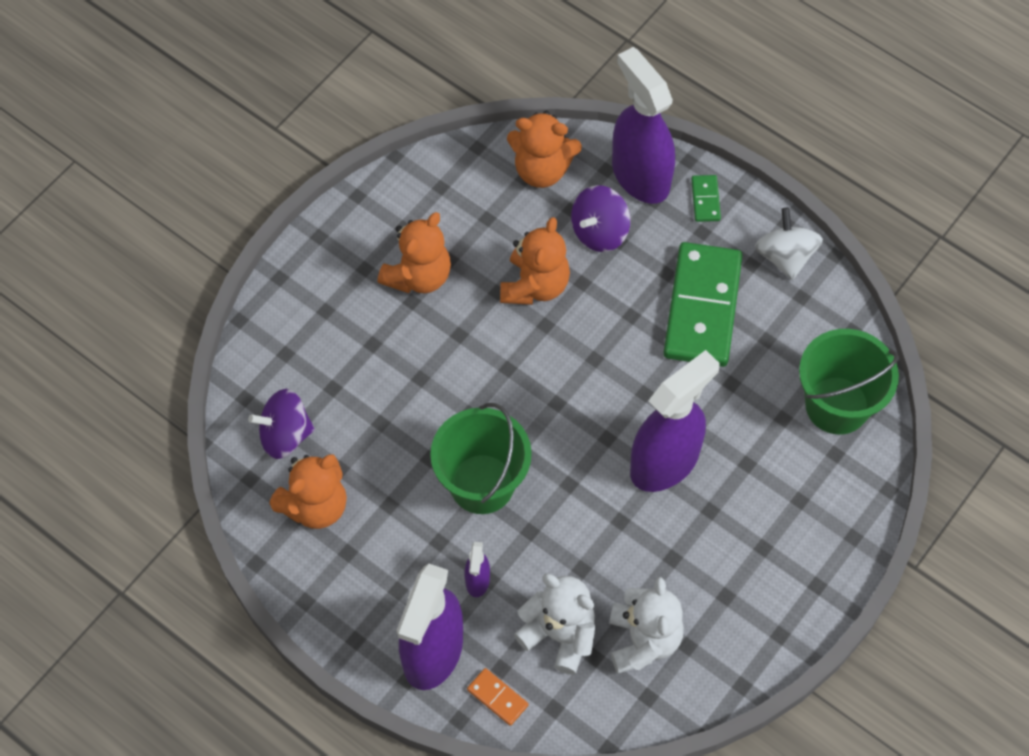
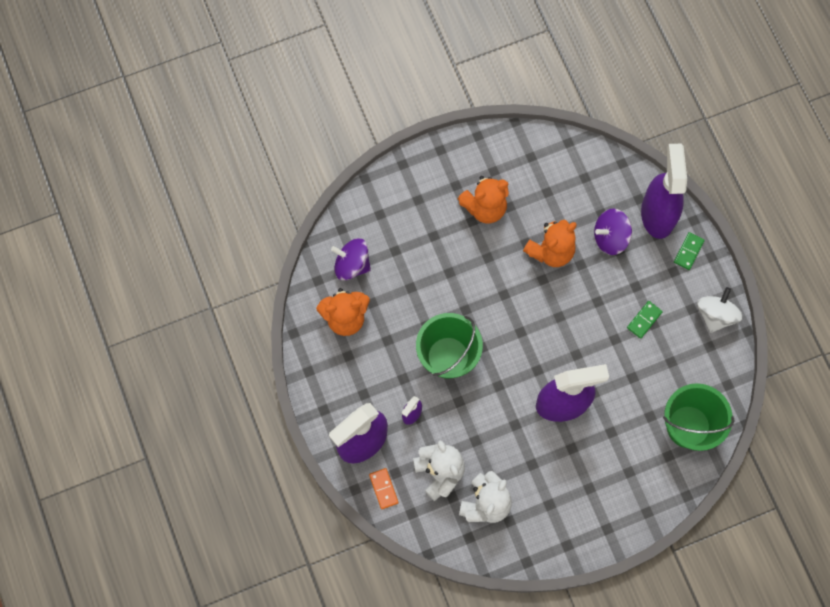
camera: 30 degrees right, 10 degrees up
orange teddy bear [507,111,582,188] -> none
green domino [663,242,743,367] -> green domino [627,301,663,339], size x0.41

